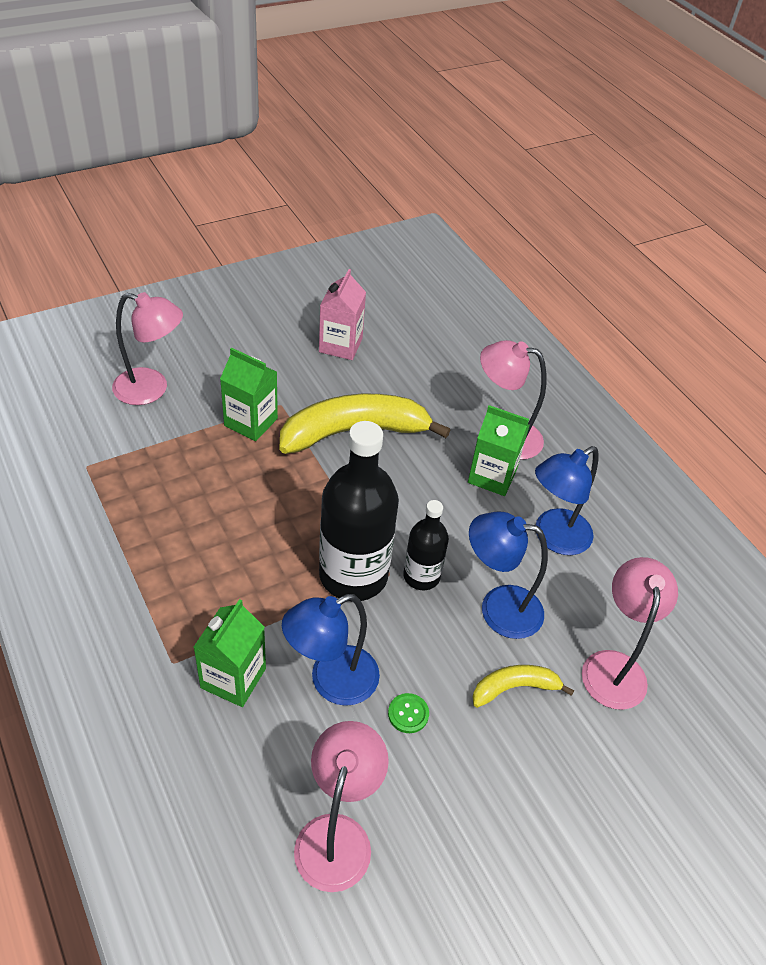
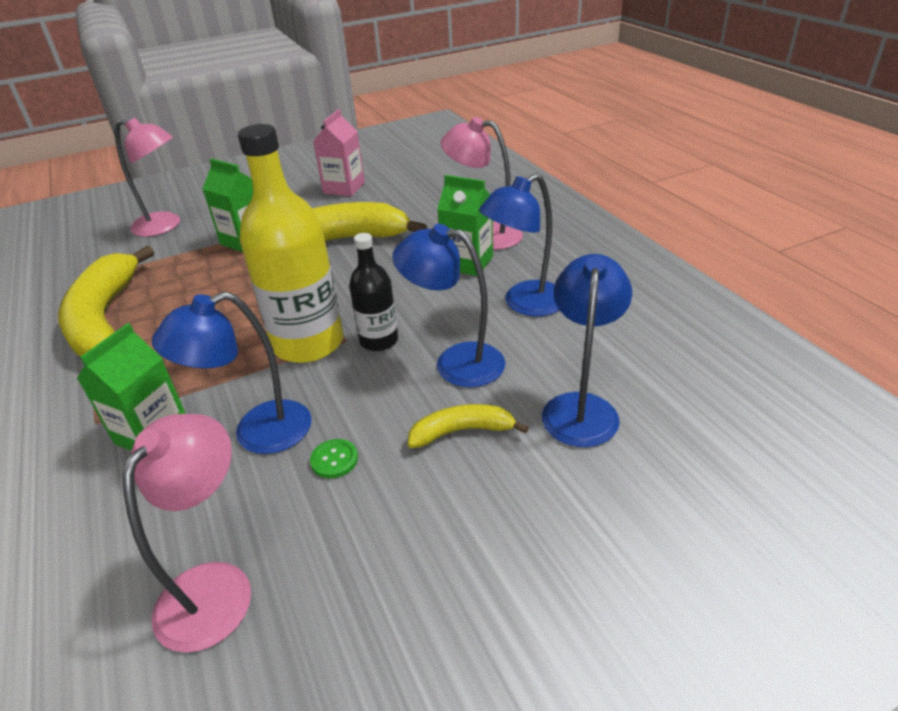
camera: 10 degrees right, 10 degrees down
black bottle [319,421,399,602] -> yellow bottle [238,124,343,363]
pink lamp [582,557,678,710] -> blue lamp [542,254,632,447]
none -> yellow banana [58,246,154,356]

